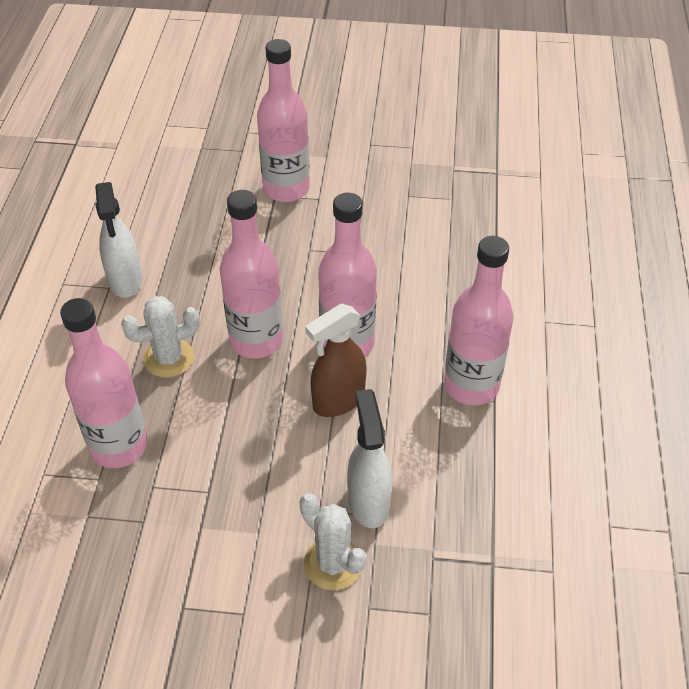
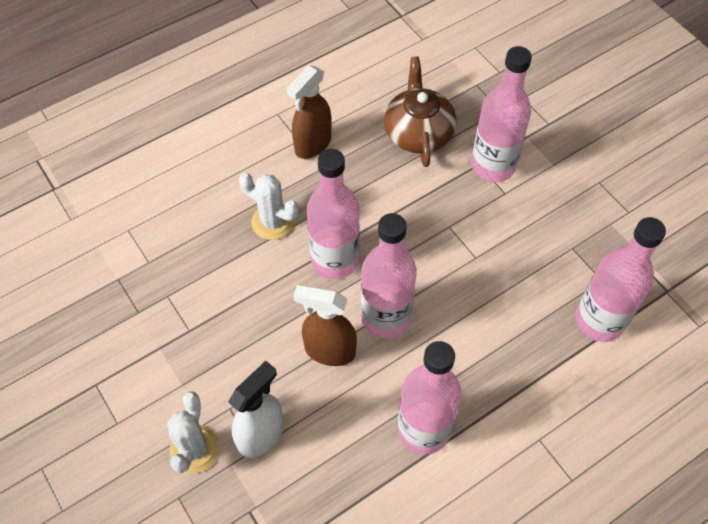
camera: 50 degrees right, 10 degrees up
pink bottle [60,298,148,468] -> pink bottle moved to [575,217,666,342]
white spray bottle [95,182,142,298] -> brown spray bottle [287,65,332,159]
none -> brown teapot [384,56,456,167]

